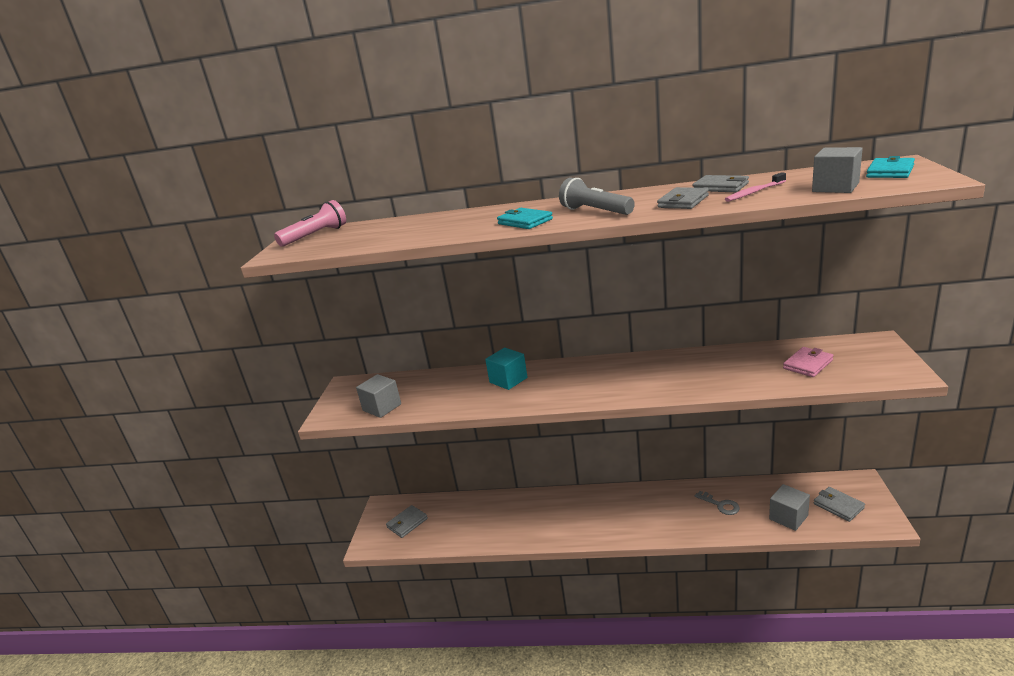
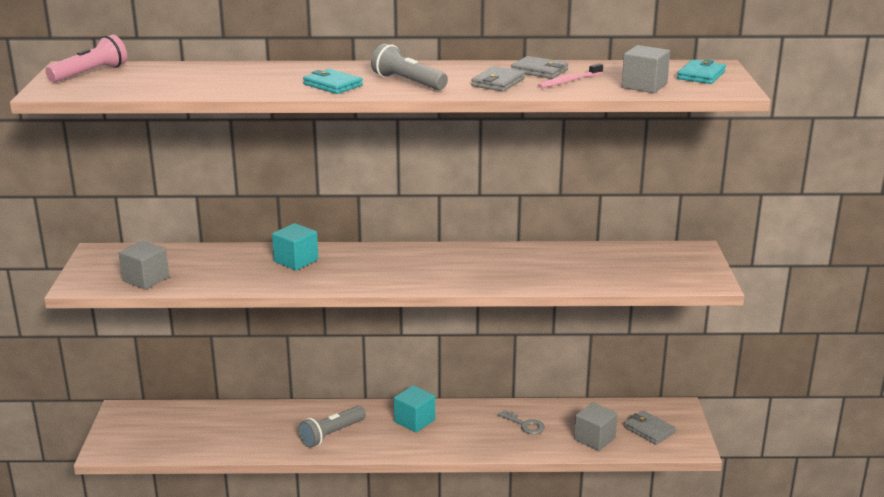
camera: 10 degrees left, 0 degrees up
grey wallet [386,505,428,538] -> none
pink wallet [783,347,833,377] -> none
none -> grey flashlight [298,406,366,448]
none -> turquoise cube [394,385,435,433]

